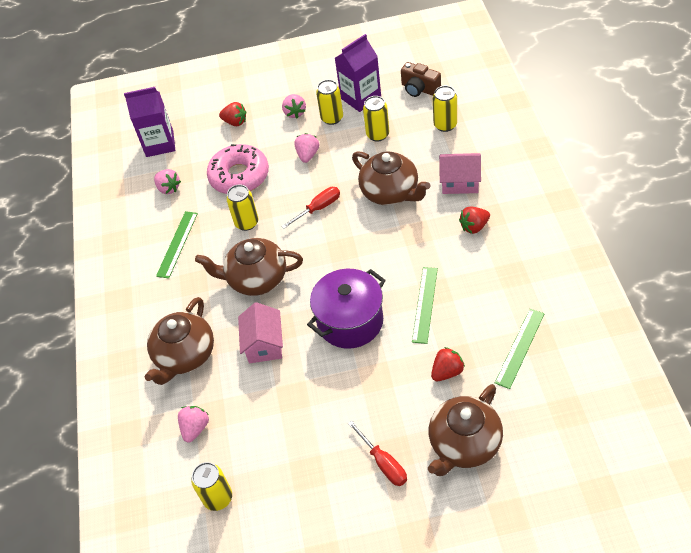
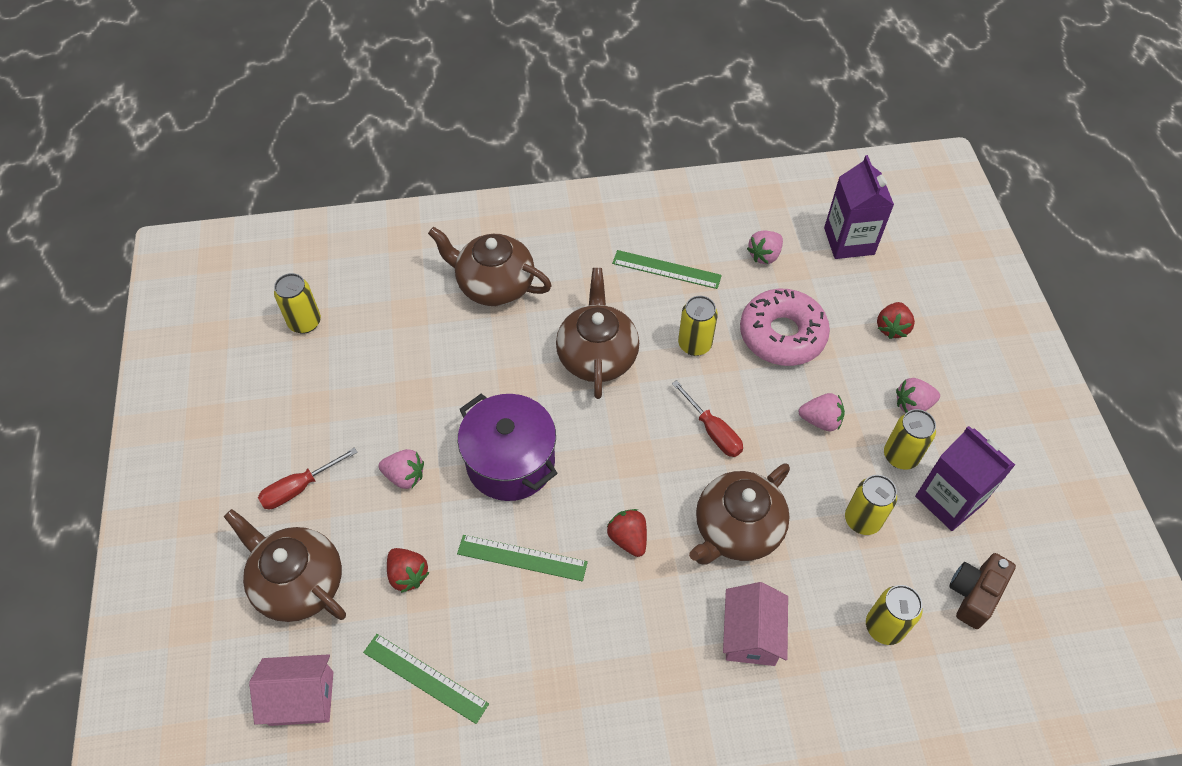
camera: 85 degrees right, 5 degrees up
pink strawberry [178,406,209,443] -> pink strawberry moved to [379,449,424,489]
pink house [238,302,283,363] -> pink house moved to [249,654,333,726]
red strawberry [459,207,490,234] -> red strawberry moved to [607,509,647,557]

